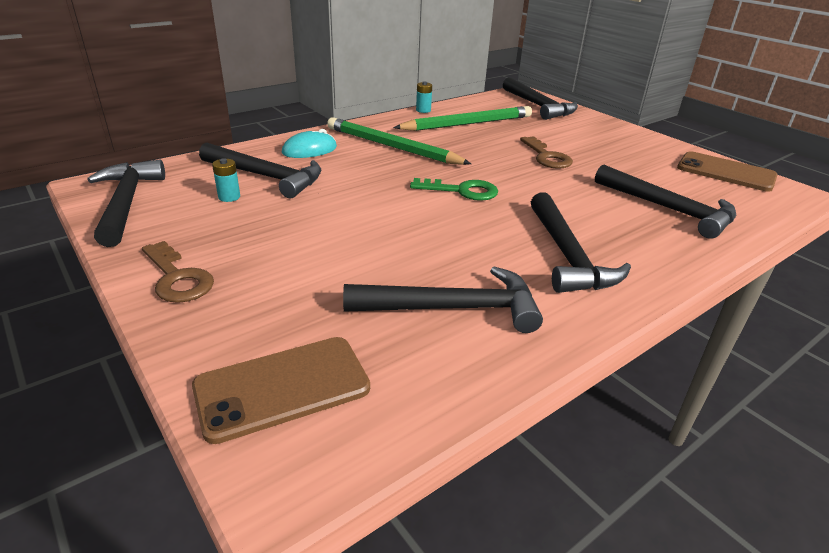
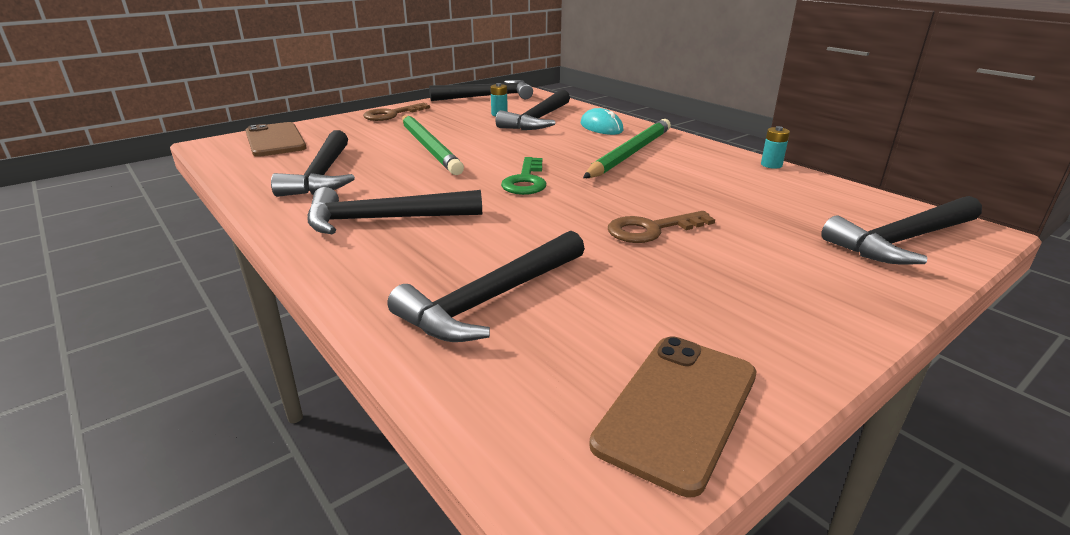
camera: 90 degrees right, 5 degrees down
green pencil [393,106,532,131] -> green pencil moved to [402,115,464,175]

